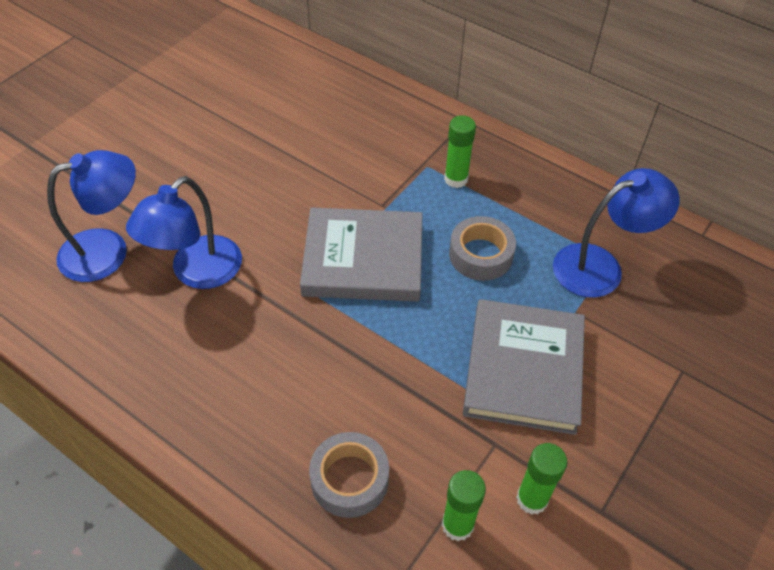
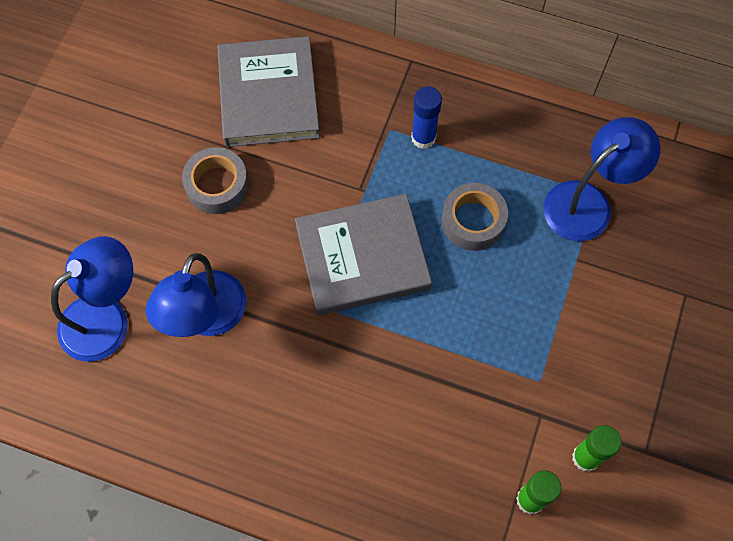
camera: 15 degrees left, 15 degrees up
grey tape [309,432,389,518] -> grey tape moved to [182,147,249,214]
green glue stick [444,115,476,188] -> blue glue stick [411,86,442,149]
grey book [463,299,585,435] -> grey book moved to [217,36,320,147]

